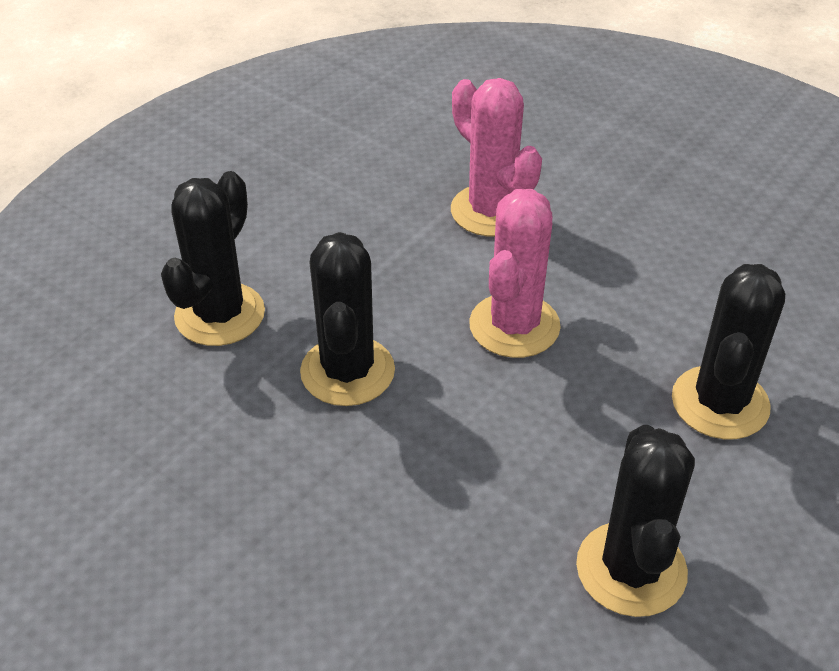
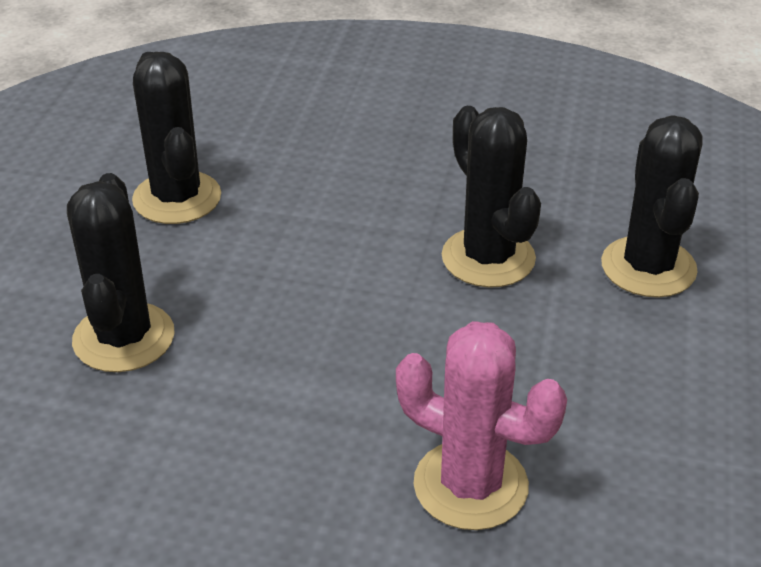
camera: 155 degrees right, 5 degrees down
pink cactus [469,189,561,358] -> none

